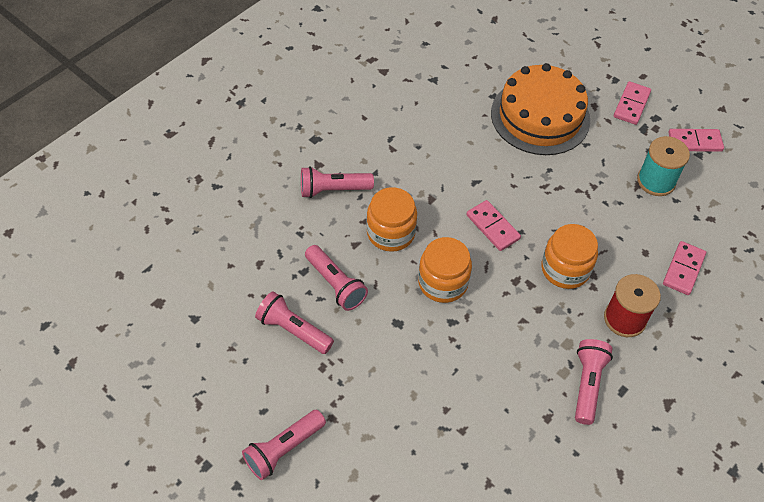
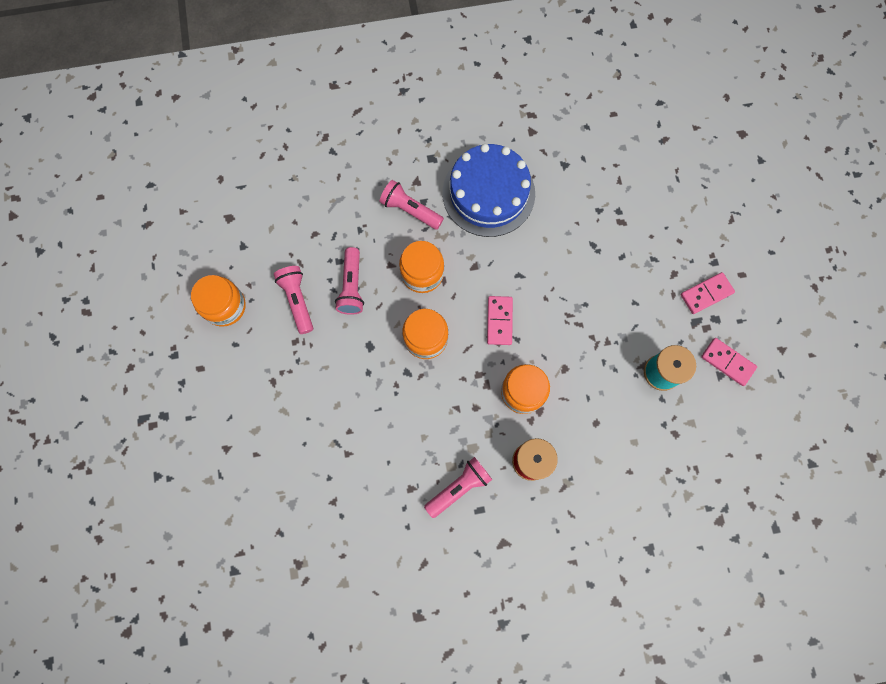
camera: 40 degrees right, 20 degrees up
pink flashlight [242,410,326,480] -> none
orange cake [491,63,590,155] -> none
pink domino [663,241,706,295] -> none
none -> orange jar [191,275,246,326]
none -> blue cake [442,144,535,237]

